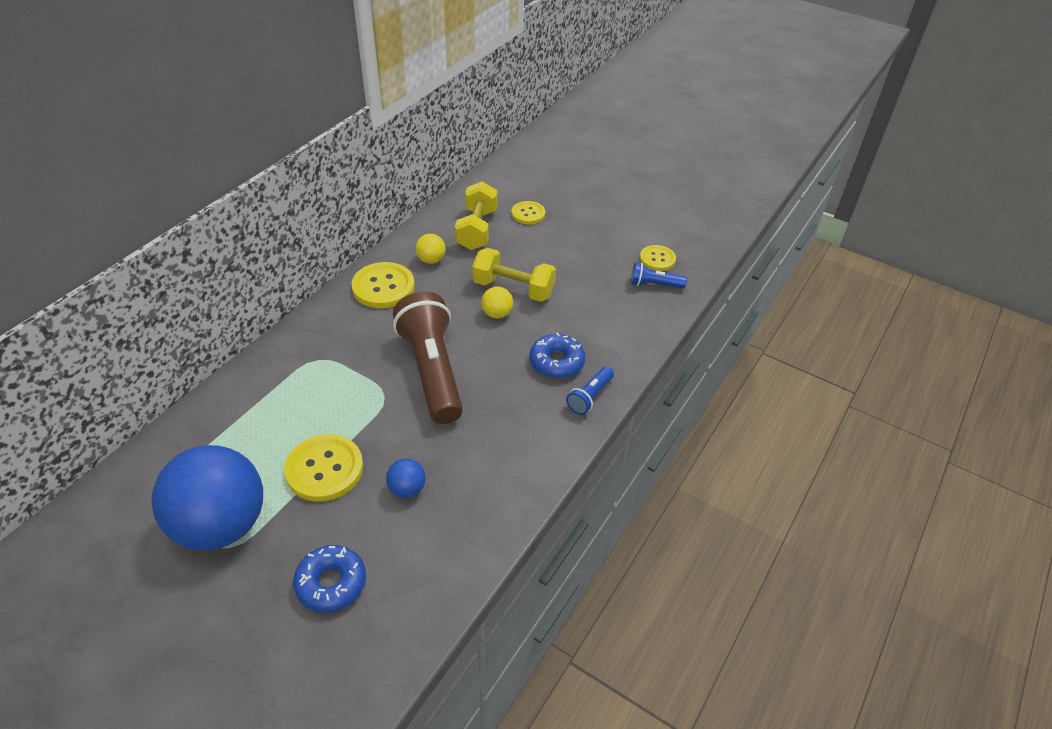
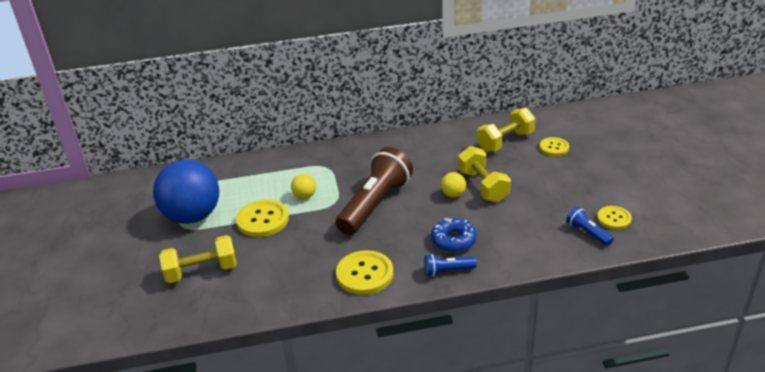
camera: 50 degrees right, 10 degrees down
blue donut [293,545,366,613] -> yellow dumbbell [159,235,237,283]
yellow button [351,262,415,308] -> yellow button moved to [336,250,394,295]
blue ball [386,459,426,498] -> none
yellow ball [416,234,446,264] -> yellow ball moved to [291,174,316,199]

